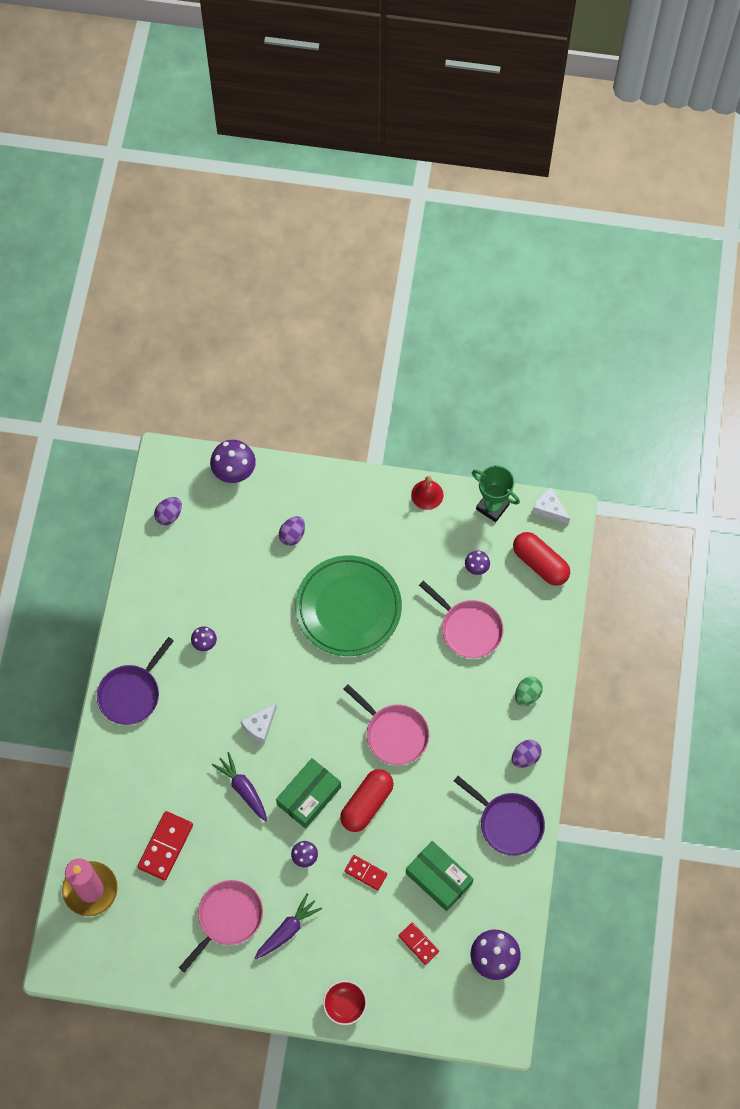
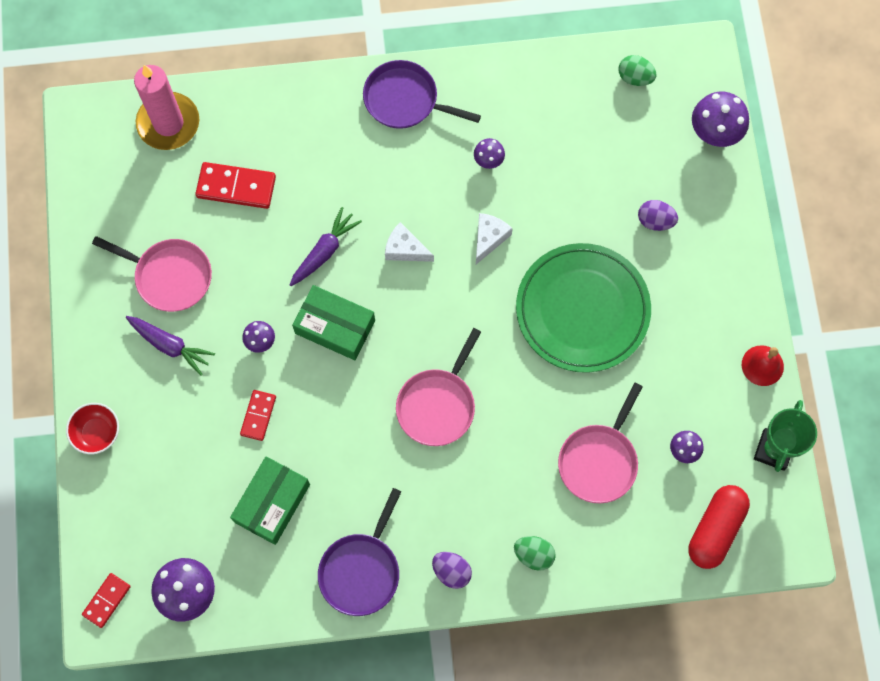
camera: 75 degrees right, 5 degrees up
purple egg [154,497,182,525] -> green egg [618,55,657,86]
red capsule [340,769,394,832] -> none
red domino [399,922,439,965] -> red domino moved to [82,573,131,628]
white cheese [532,488,570,525] -> white cheese moved to [476,213,513,264]

